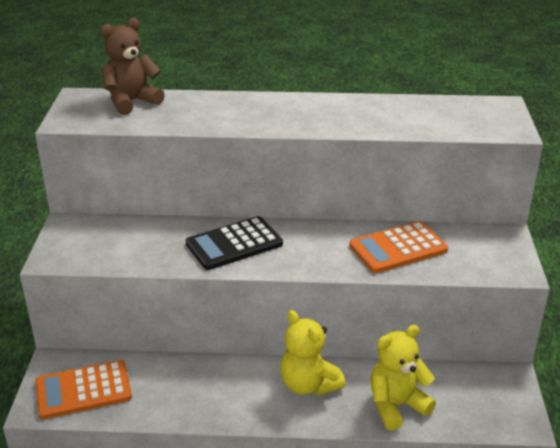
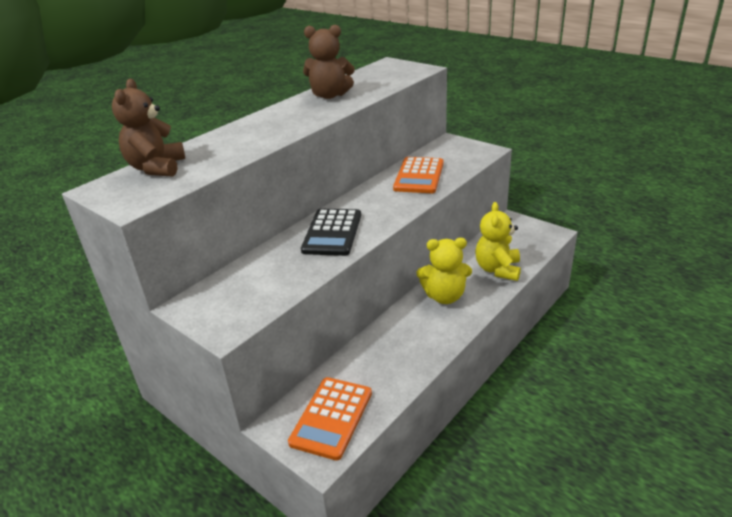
camera: 50 degrees left, 0 degrees up
none -> brown teddy bear [303,25,355,99]

